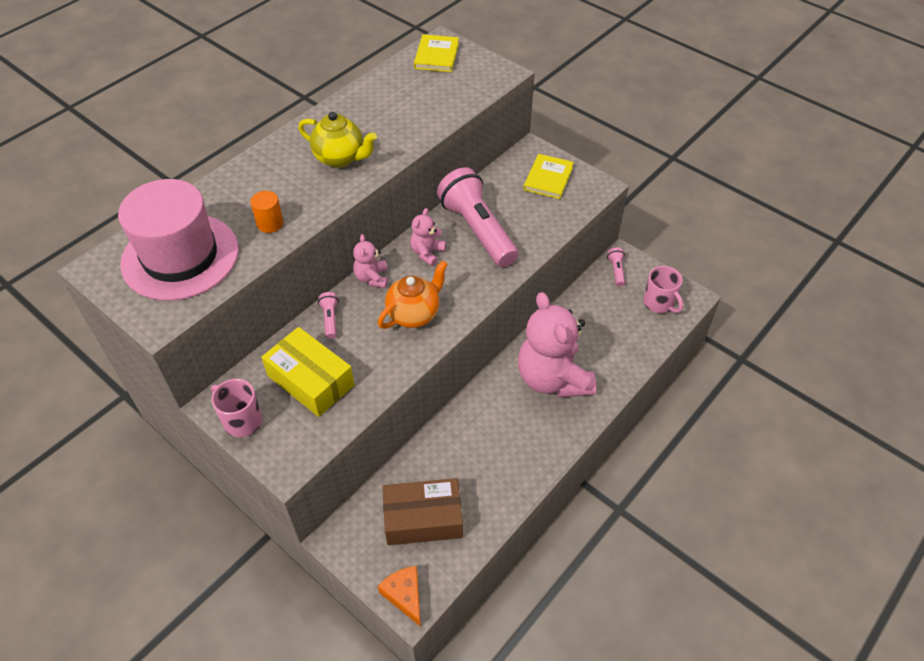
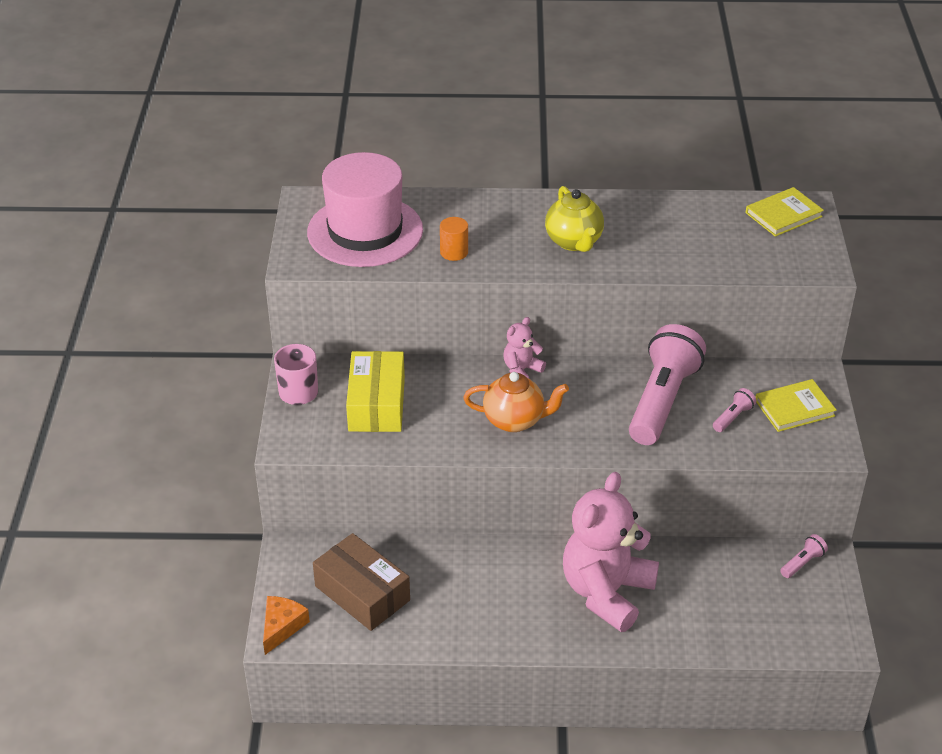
camera: 50 degrees right, 10 degrees down
pink flashlight [318,292,339,339] -> pink flashlight moved to [713,388,756,432]
pink teddy bear [410,208,446,266] -> none
pink mug [643,266,683,313] -> none

